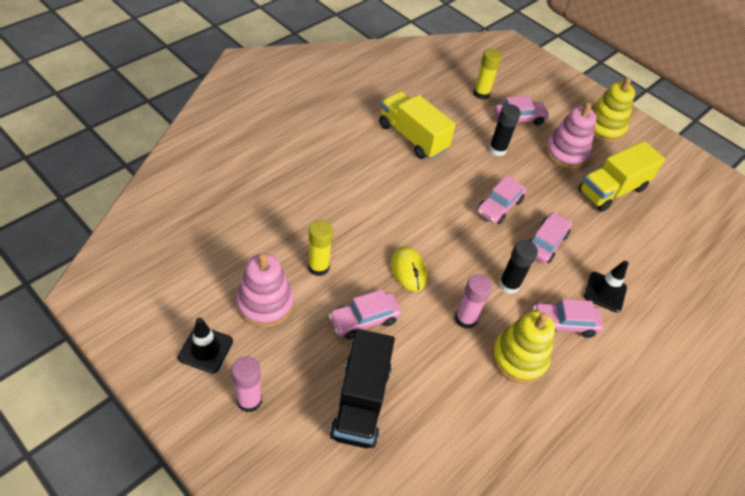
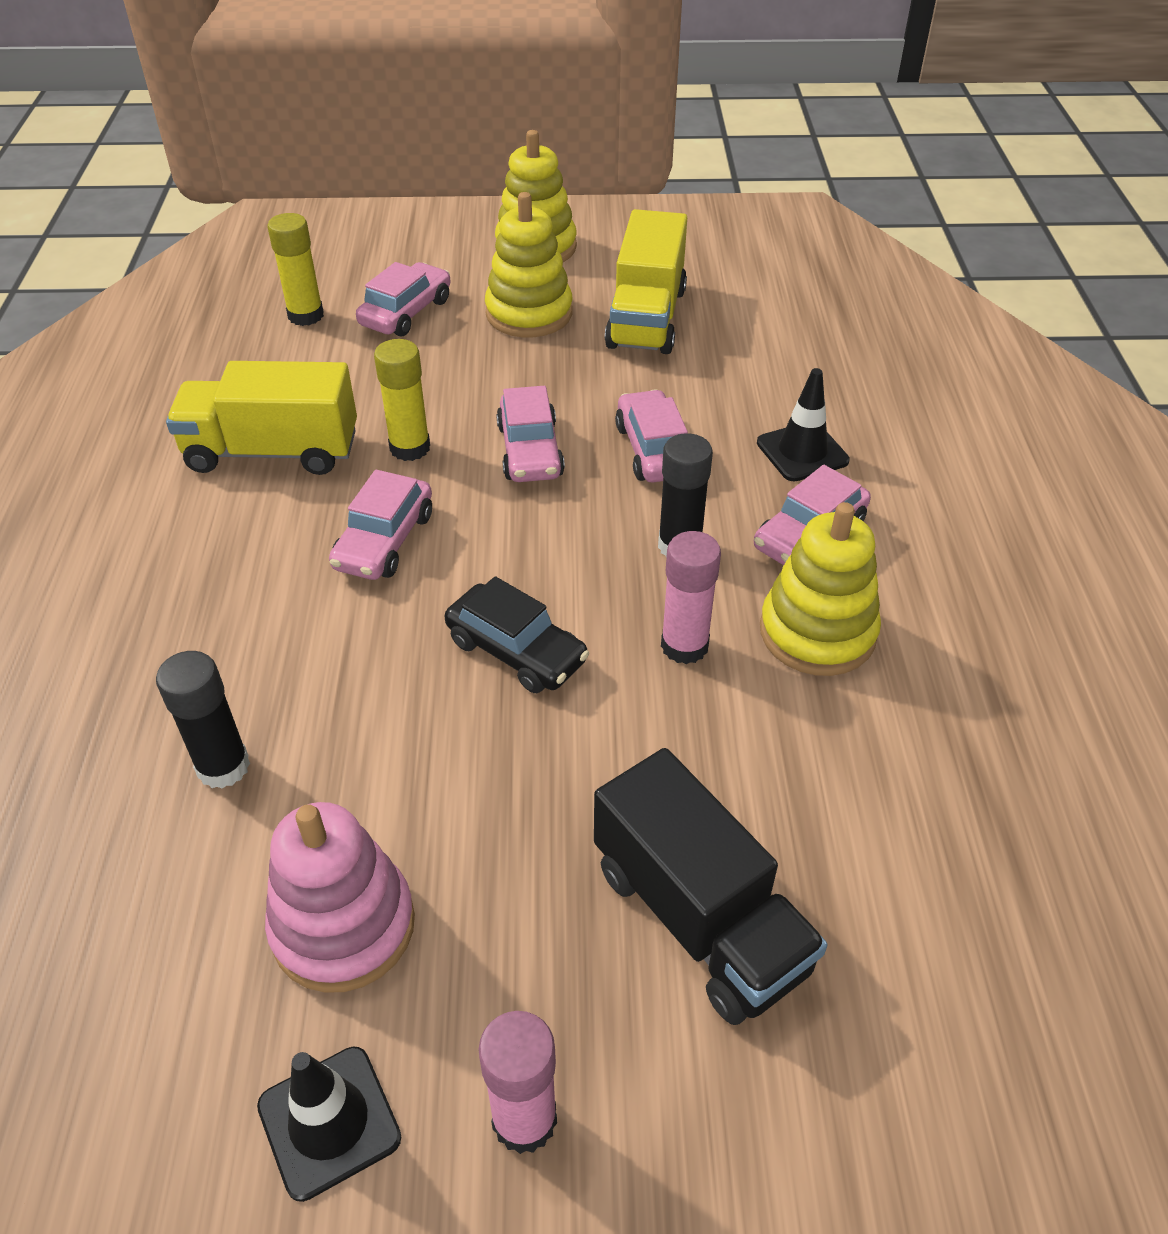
camera: 40 degrees left, 5 degrees down
yellow glue stick [308,220,333,276] -> yellow glue stick moved to [374,339,430,461]
pink car [328,289,401,339] -> pink car moved to [329,470,432,580]
yellow mouse [391,247,427,291] -> black car [445,576,589,693]
black glue stick [489,104,521,156] -> black glue stick moved to [156,651,250,789]
pink stacking toy [545,102,597,169] -> yellow stacking toy [485,192,573,337]

